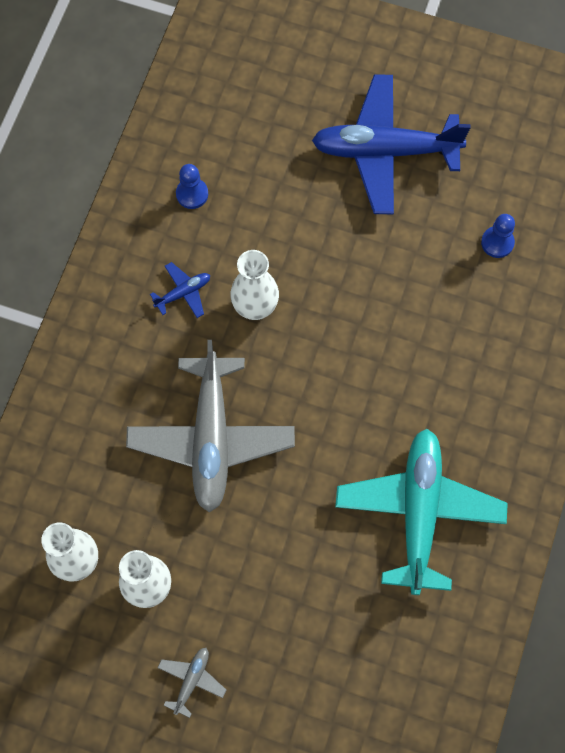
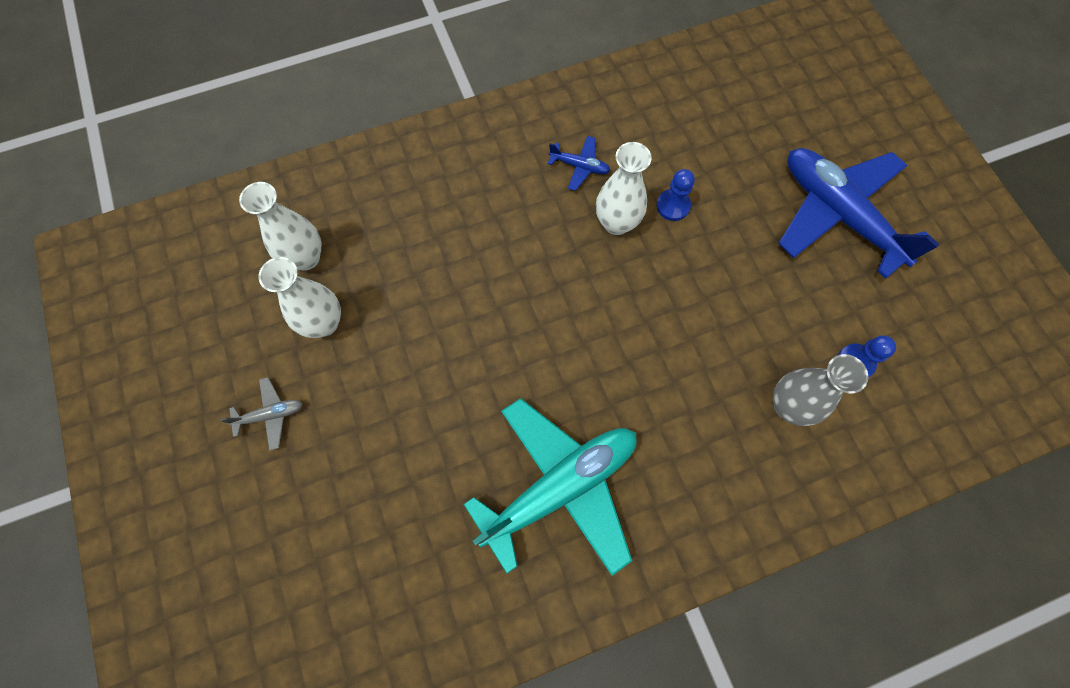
camera: 50 degrees right, 0 degrees up
grey plane [126,340,295,512] -> none
blue pawn [176,164,208,209] -> blue pawn moved to [656,169,695,221]
none -> grey vase [773,354,868,426]

